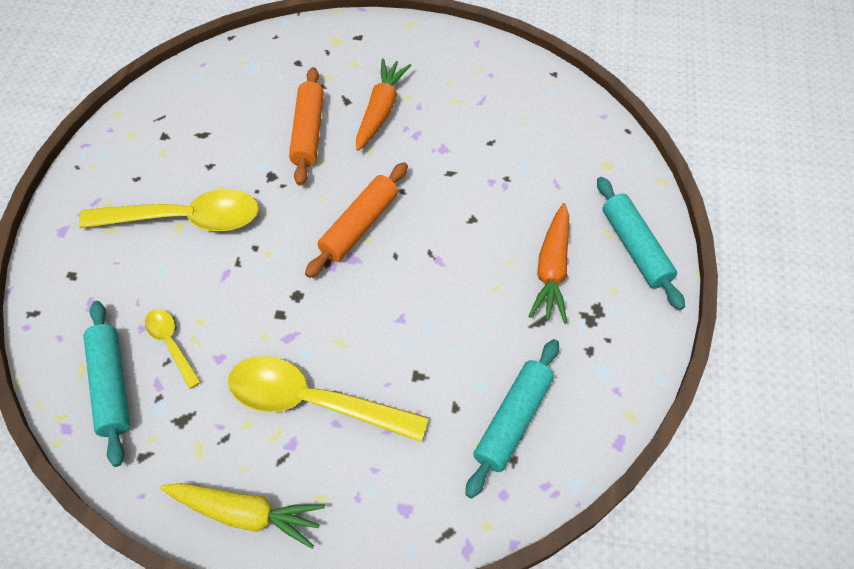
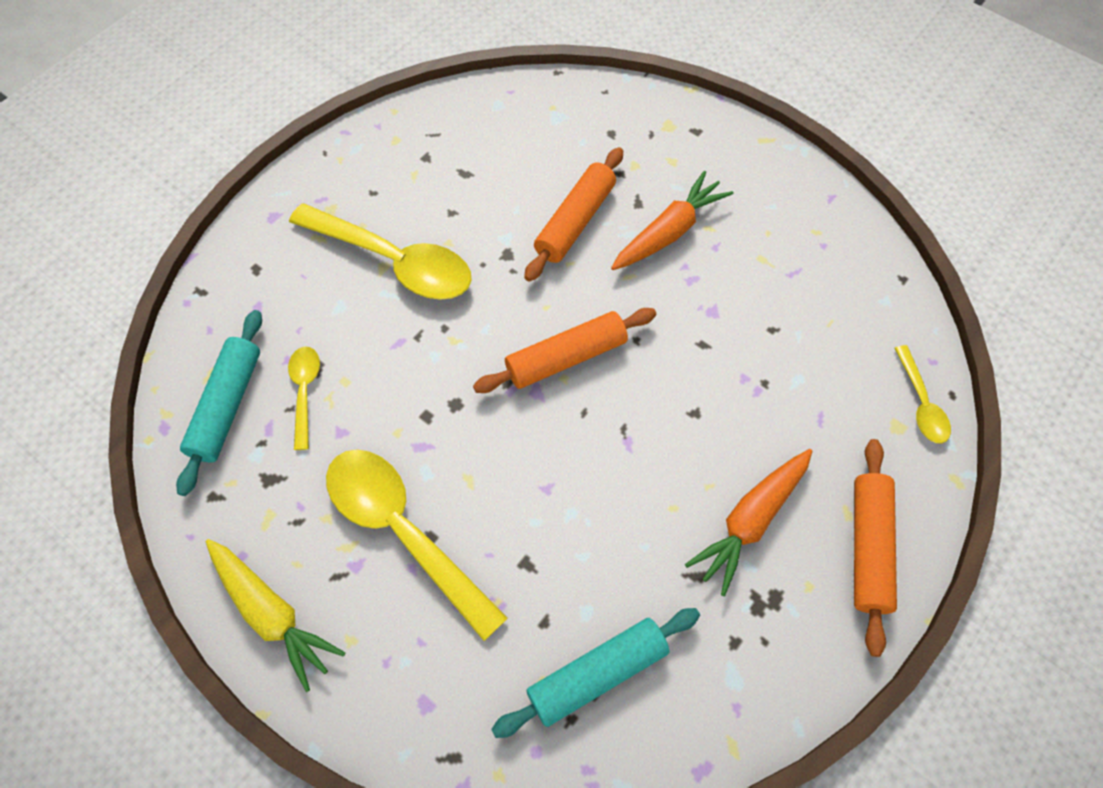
camera: 30 degrees right, 5 degrees up
turquoise rolling pin [597,177,685,310] -> orange rolling pin [854,439,897,657]
none -> yellow spoon [894,345,951,444]

